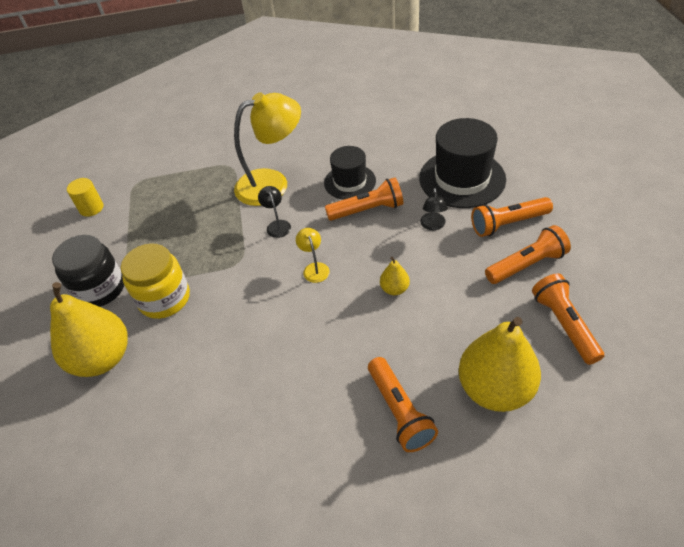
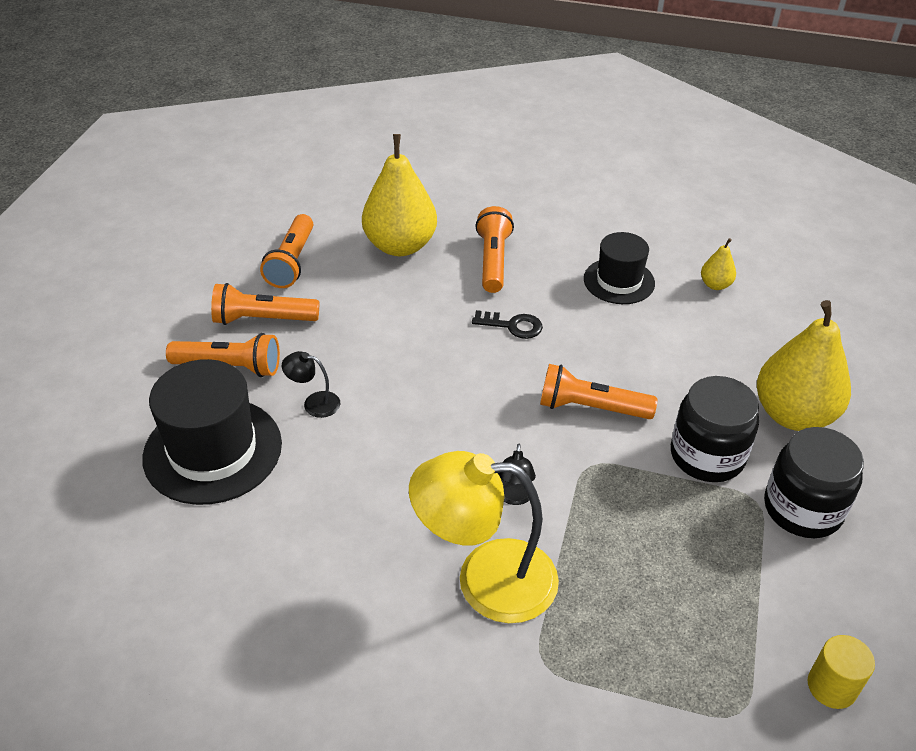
camera: 160 degrees left, 5 degrees down
yellow jar [121,243,190,319] -> black jar [671,376,759,482]
yellow lamp [296,228,330,283] -> none
black hat [324,146,376,200] -> black hat moved to [584,232,655,304]
orange flashlight [325,178,403,221] -> orange flashlight moved to [540,364,658,419]
yellow pear [380,257,410,295] -> yellow pear moved to [701,238,736,290]
black lamp [420,188,448,230] -> black lamp turned 105 degrees counterclockwise [282,351,341,418]
none -> black key [472,310,543,339]

